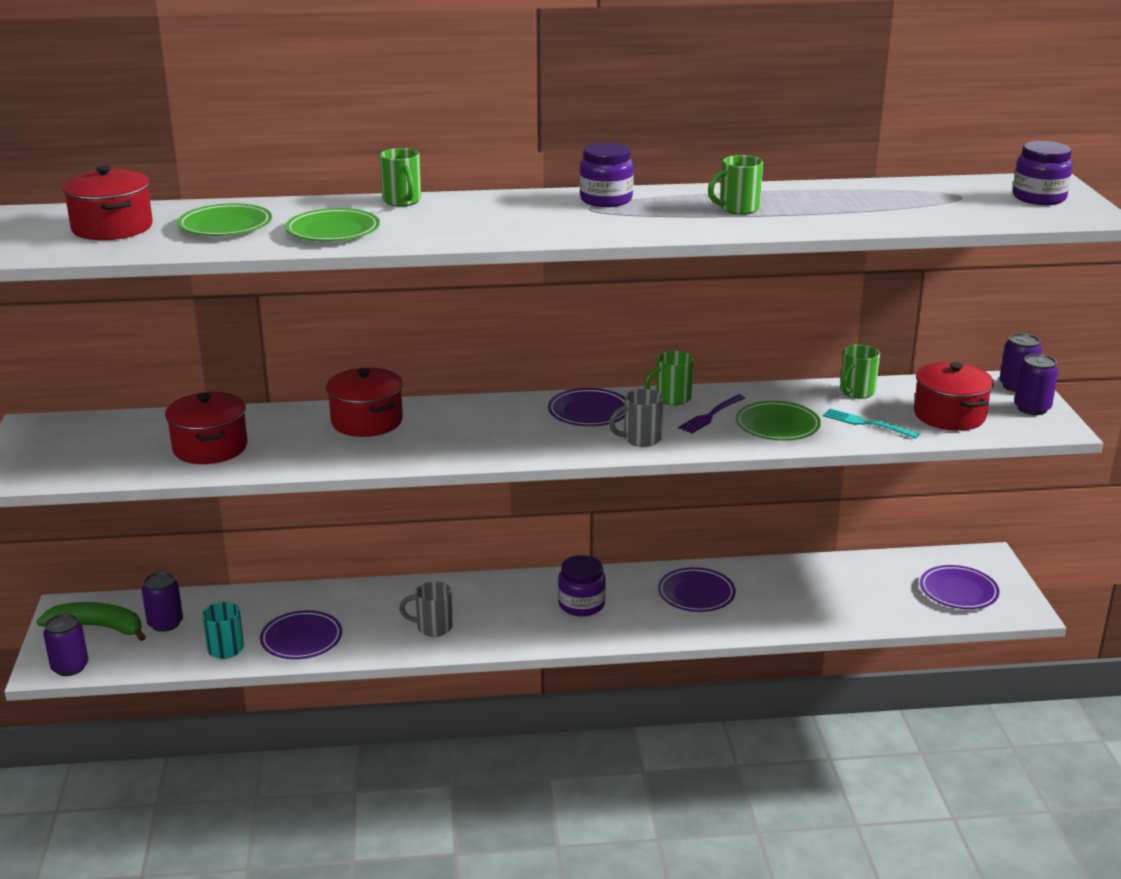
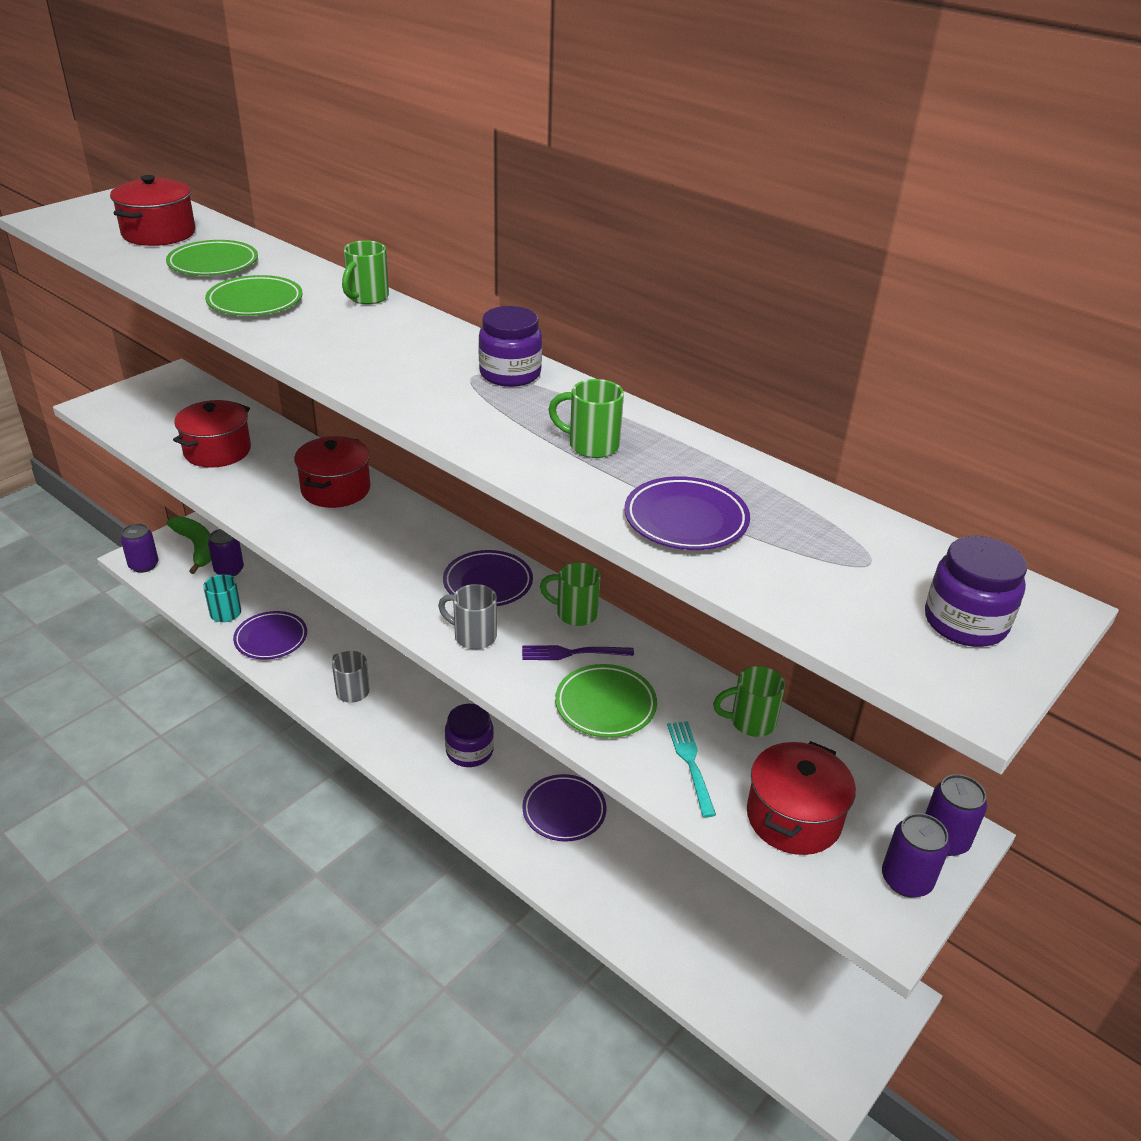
camera: 45 degrees right, 10 degrees up
purple plate [920,565,1000,609] -> purple plate moved to [624,476,750,550]

